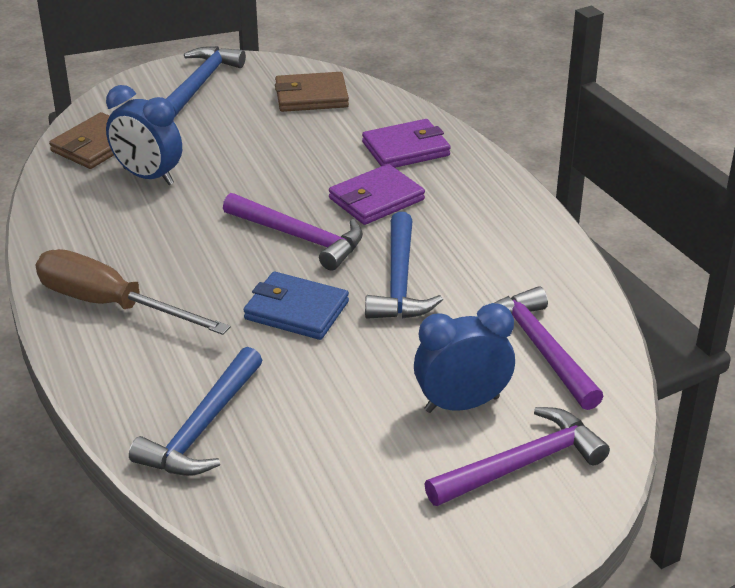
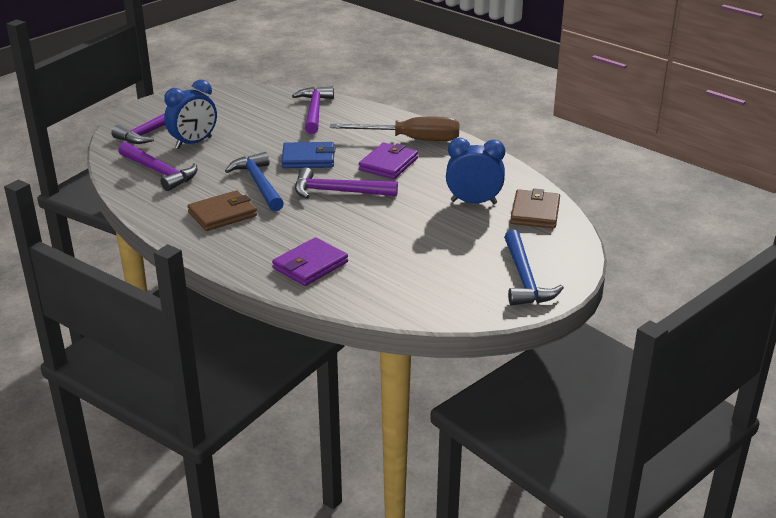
camera: 155 degrees right, 5 degrees down
blue hammer [129,347,262,476] -> purple hammer [292,86,334,134]
brown wallet [275,72,349,112] -> brown wallet moved to [187,190,257,231]
purple wallet [329,164,425,225] -> purple wallet moved to [359,143,418,179]

